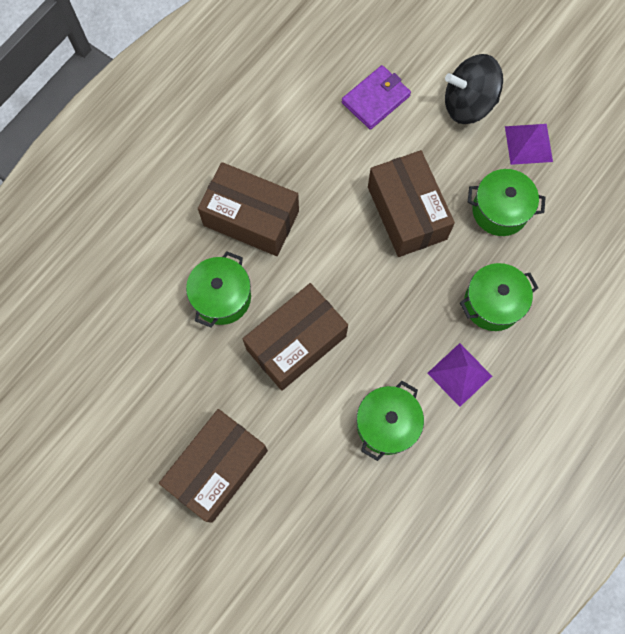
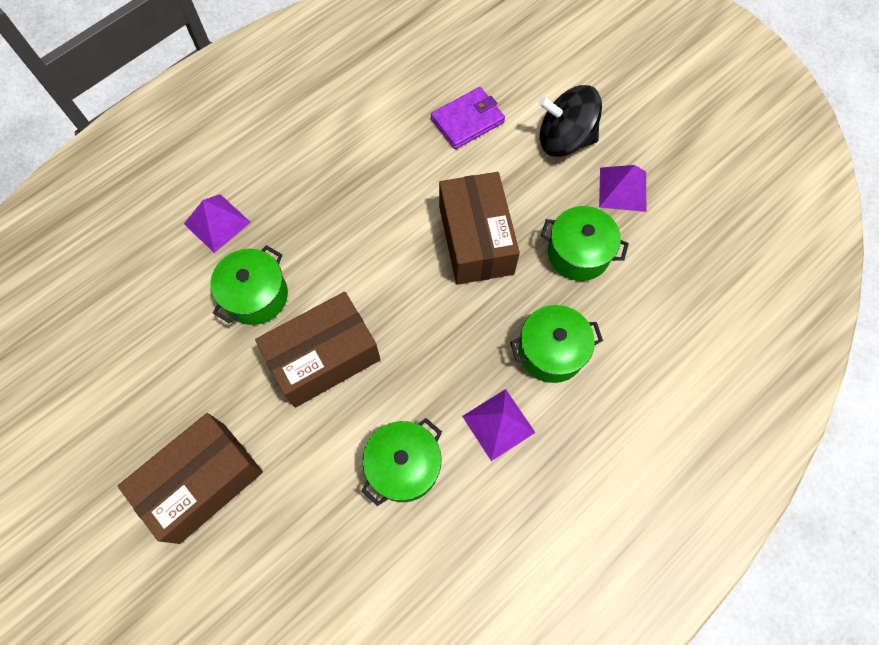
camera: 10 degrees right, 5 degrees down
brown box [198,162,299,256] -> none
none -> purple pyramid [184,194,251,253]

